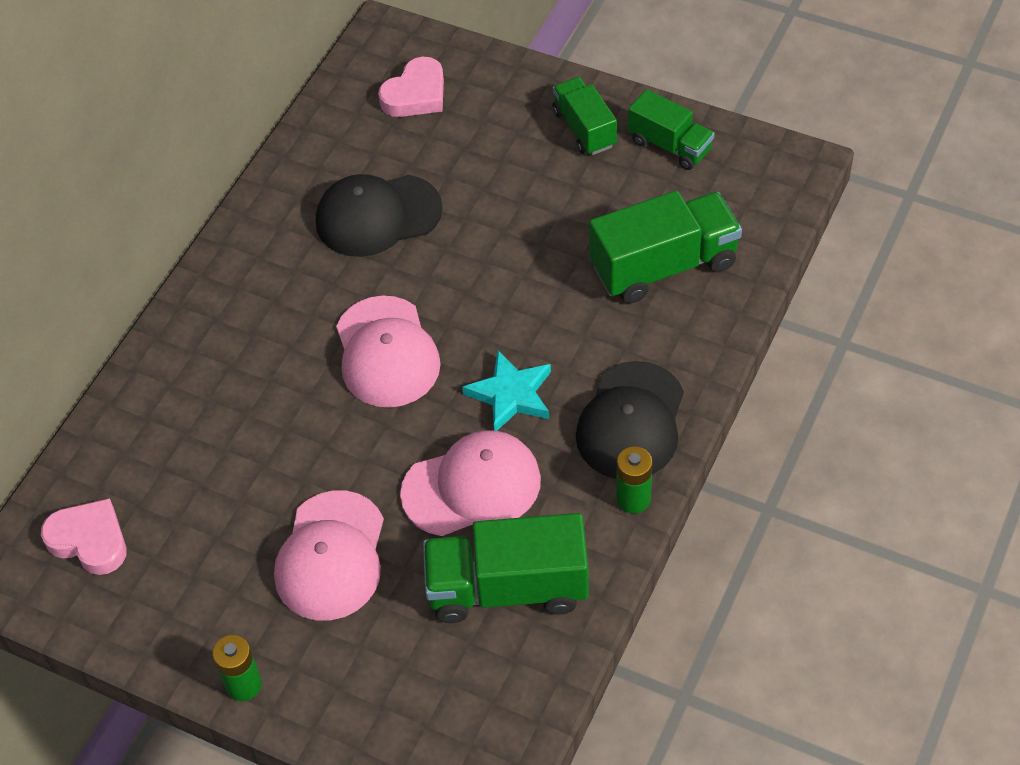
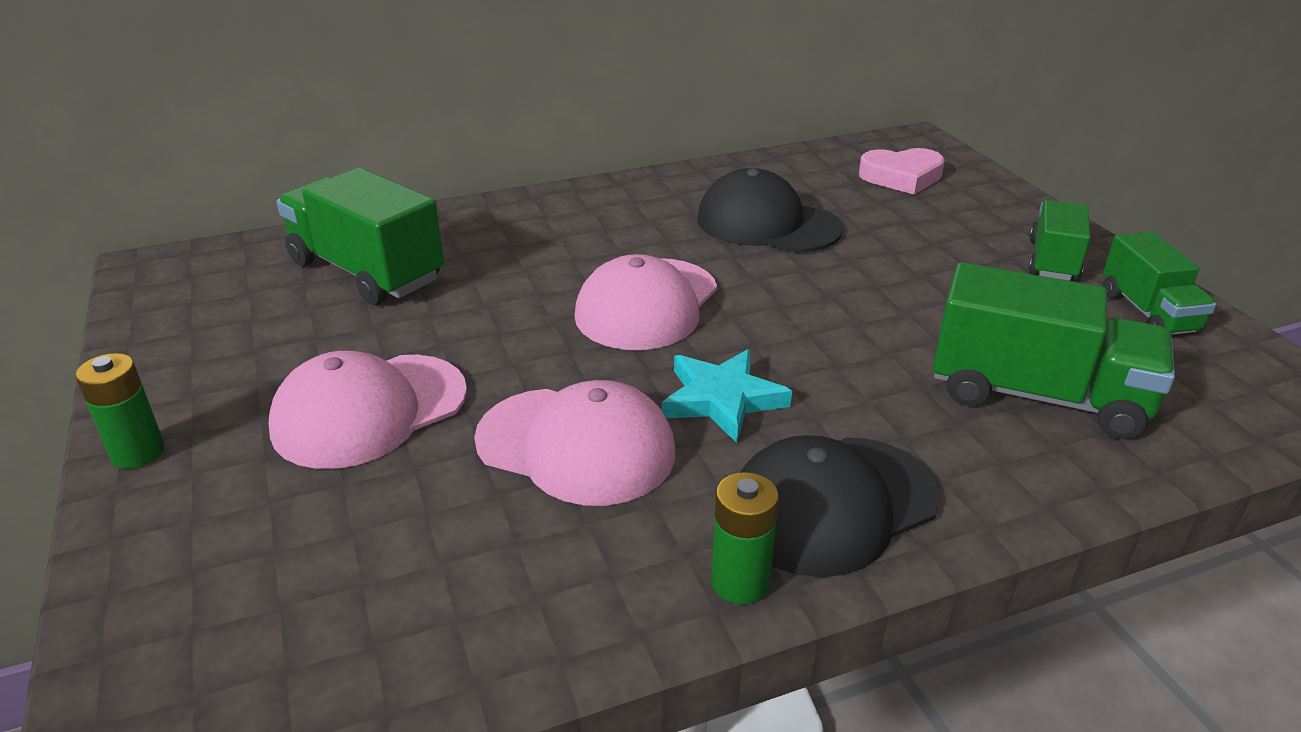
camera: 40 degrees right, 20 degrees down
pink heart [41,498,126,575] -> none
green truck [423,513,589,623] -> green truck moved to [277,168,444,305]

